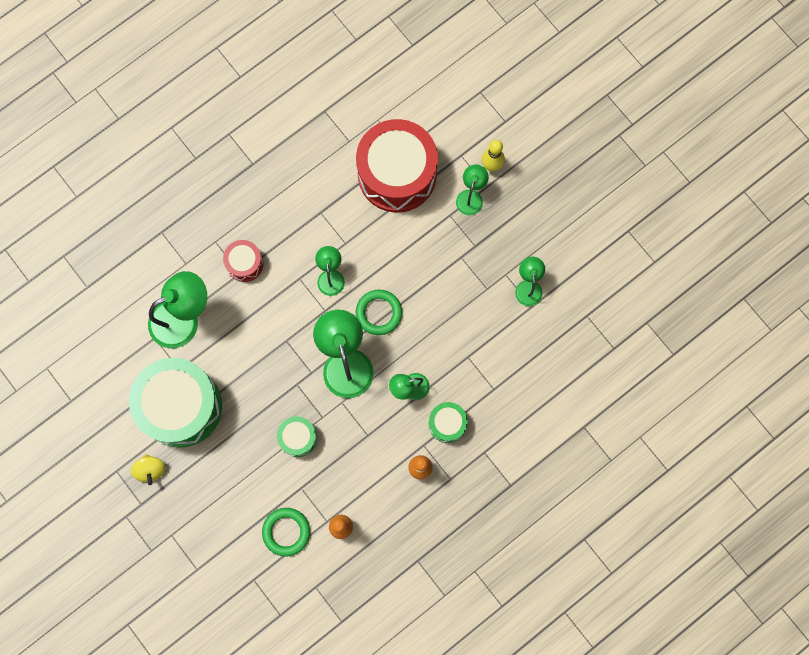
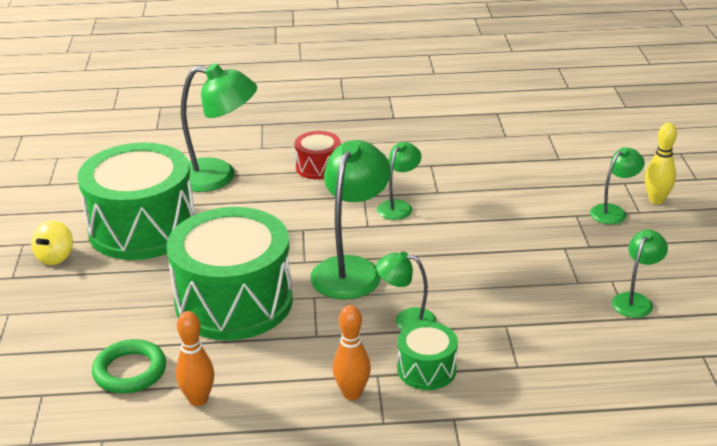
camera: 35 degrees right, 45 degrees down
green drum [277,416,317,457] -> green drum [167,207,293,340], size x2.16
red drum [356,119,438,212] -> none
green ring [356,290,402,335] -> none

